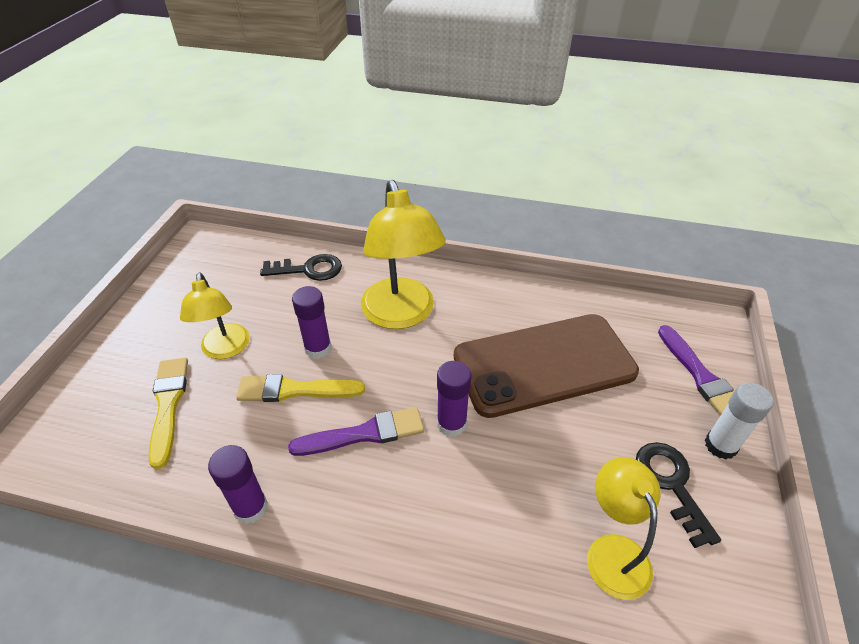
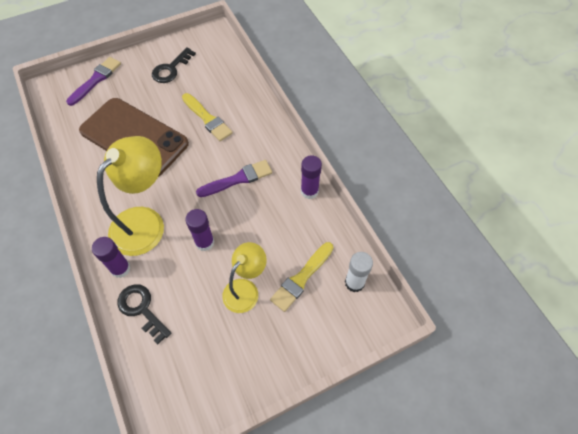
camera: 130 degrees left, 15 degrees up
yellow brush [236,374,365,402] -> yellow brush moved to [182,93,233,141]
purple brush [288,407,424,456] -> purple brush turned 120 degrees clockwise [196,160,272,197]
purple glue stick [437,361,471,437] -> purple glue stick moved to [92,237,131,278]
yellow lamp [587,457,661,600] -> none
white glue stick [705,382,774,460] -> white glue stick moved to [345,252,373,292]

